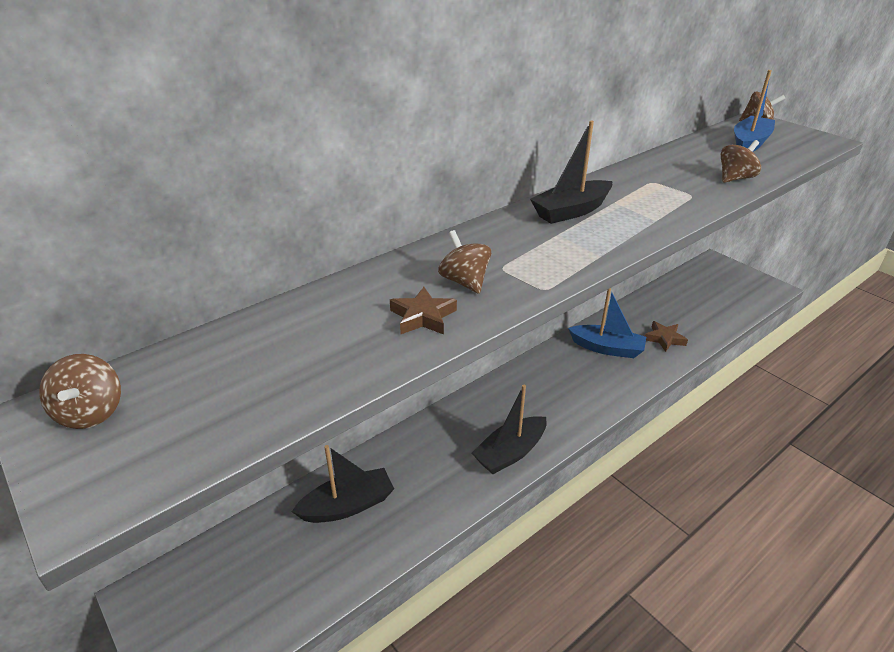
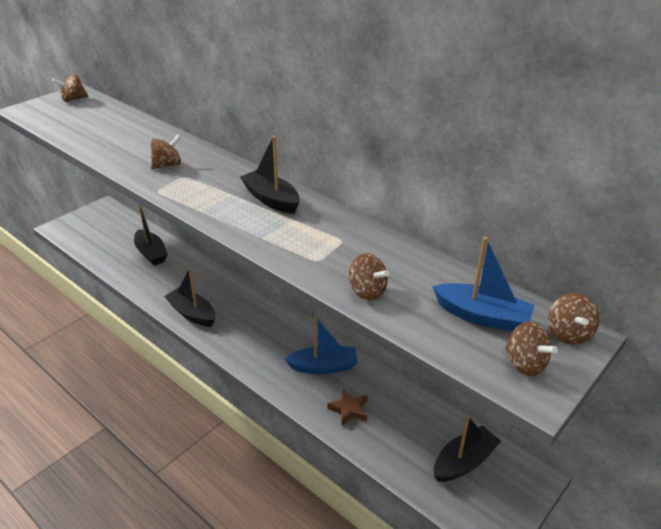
camera: 80 degrees right, 0 degrees up
brown star [390,287,457,335] -> none
blue boat [568,288,646,358] -> blue boat turned 105 degrees counterclockwise [285,317,358,374]
none -> black boat [434,415,501,482]
none -> brown spinning top [505,321,558,376]

